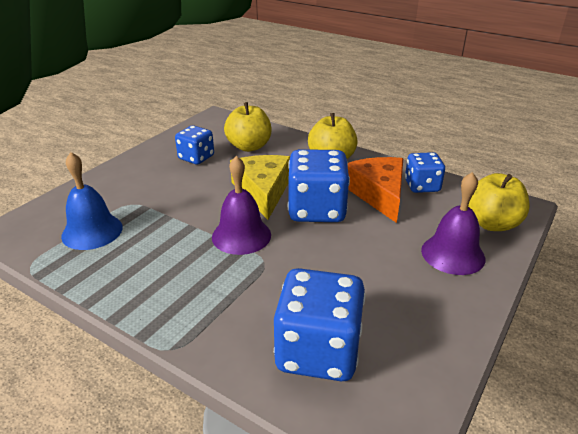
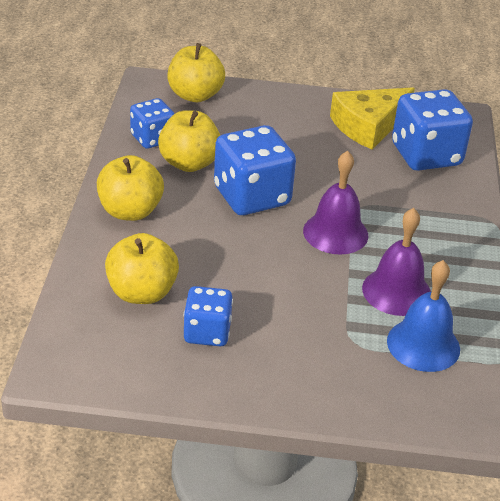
camera: 120 degrees left, 5 degrees up
yellow cheese [230,155,290,220] -> yellow cheese moved to [330,87,415,150]
orange cheese [348,157,404,223] -> yellow apple [158,110,220,172]
purple bell [421,172,485,275] -> purple bell moved to [362,208,431,316]

